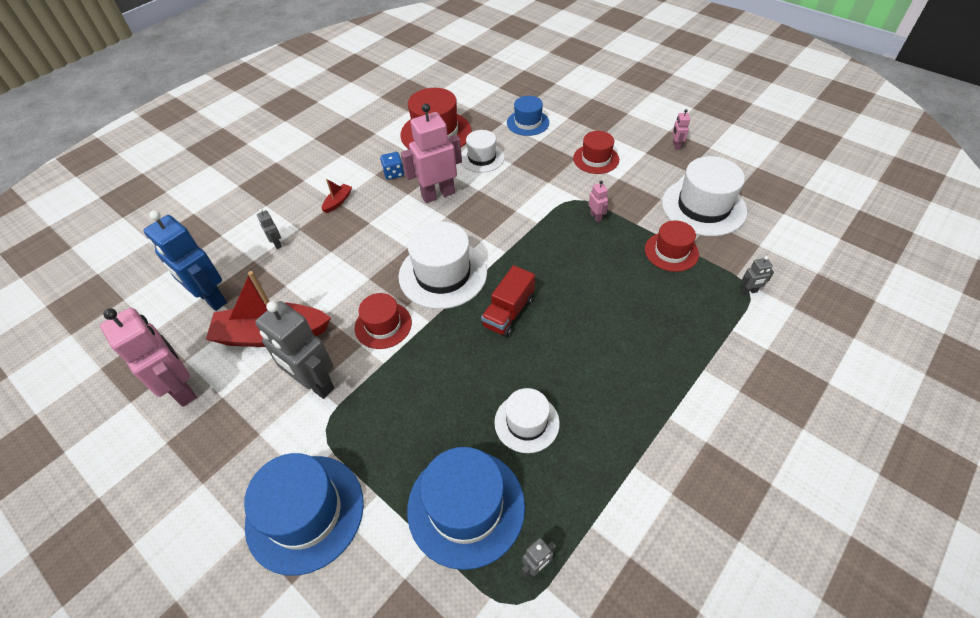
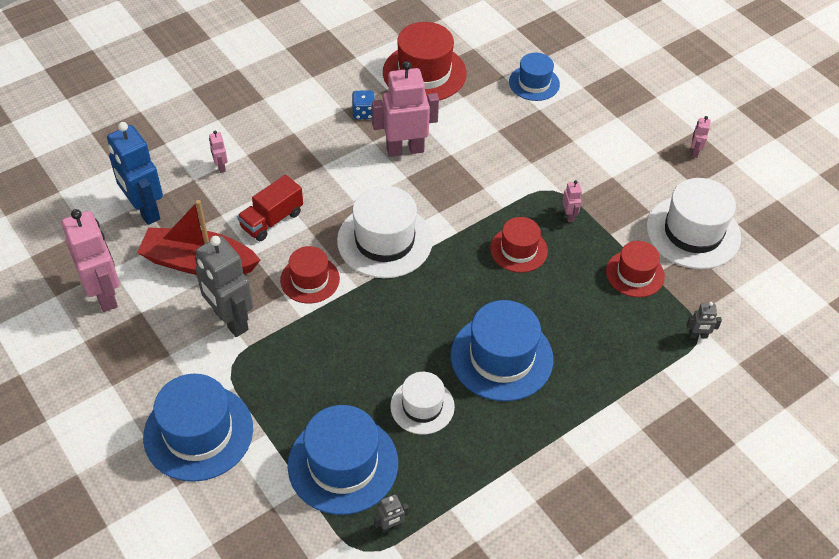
camera: 10 degrees right, 0 degrees up
grey robot [257,209,282,249] -> pink robot [209,130,228,173]
red boat [322,179,352,213] -> none
white hat [461,130,505,173] -> none
red truck [481,265,535,337] -> red truck moved to [237,175,303,241]
red hat [573,131,619,174] -> red hat moved to [490,217,548,273]
none -> blue hat [450,300,553,402]

